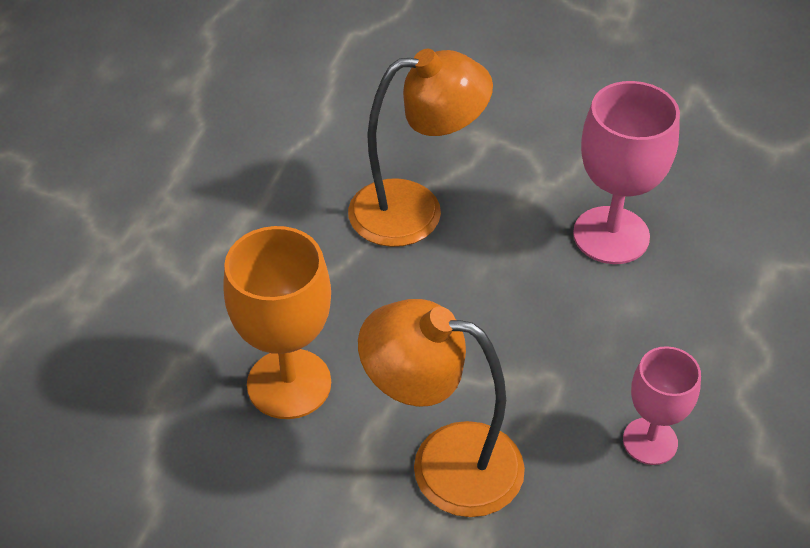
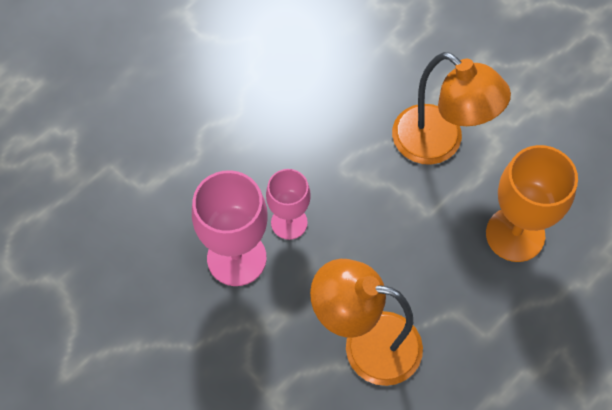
camera: 155 degrees left, 15 degrees up
pink goblet [623,346,701,465] -> pink goblet moved to [266,169,311,240]

